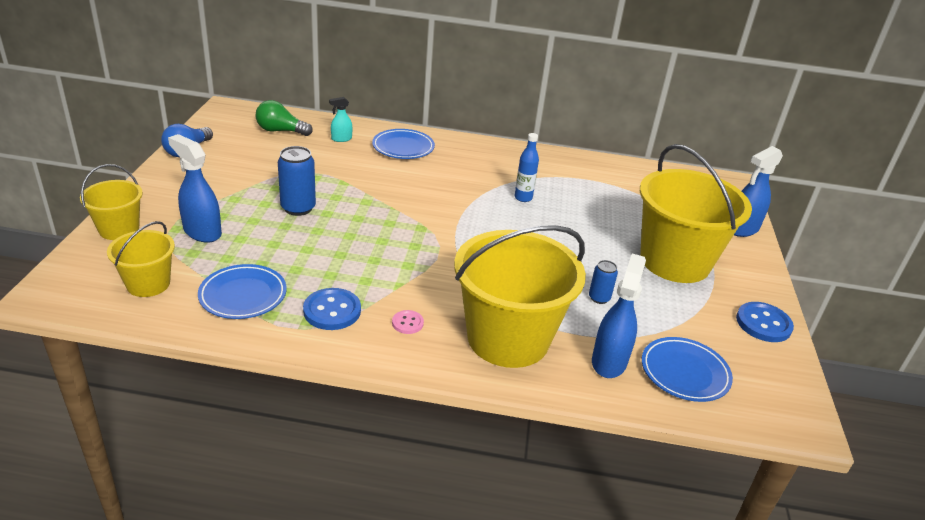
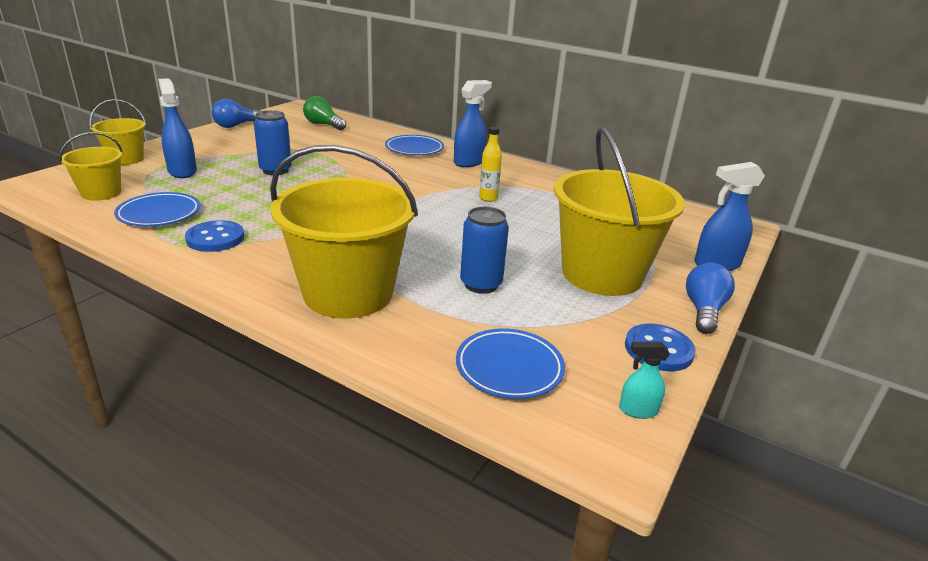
camera: 25 degrees right, 5 degrees down
turquoise spray bottle [329,97,352,142] -> turquoise spray bottle moved to [619,342,670,419]
pink button [392,310,424,334] -> none
blue bottle [514,133,539,202] -> yellow bottle [479,127,502,202]
blue can [589,260,618,304] -> blue can [460,207,509,294], size x1.70
blue spray bottle [592,253,646,378] -> blue spray bottle moved to [454,80,492,167]
none -> blue light bulb [686,262,735,334]

